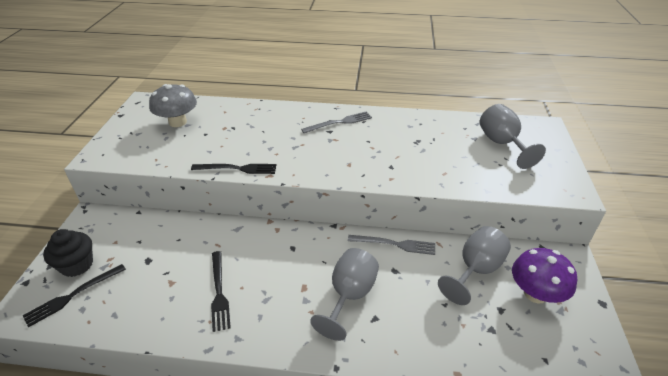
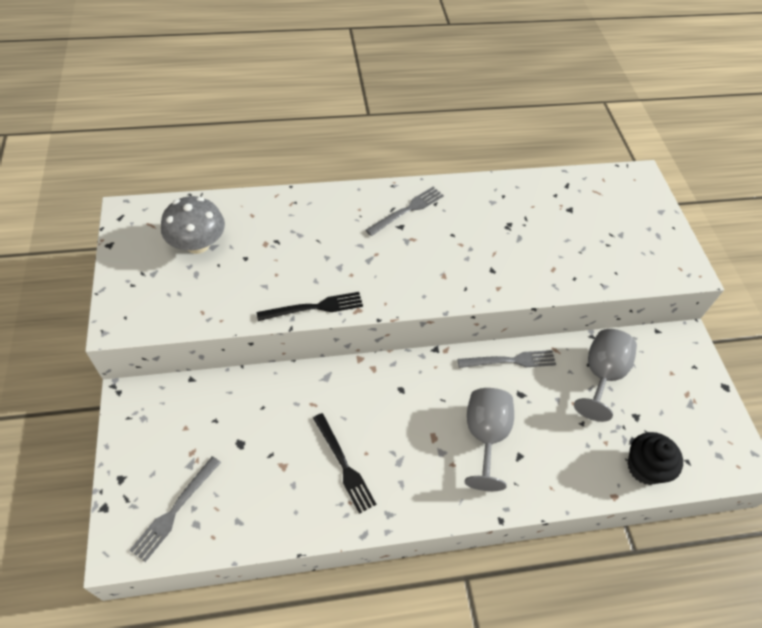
camera: 20 degrees left, 15 degrees up
black fork [23,264,126,327] -> grey fork [130,456,221,562]
black cupcake [43,229,93,277] -> black cupcake moved to [627,432,683,485]
grey goblet [480,104,546,169] -> none
purple mushroom [512,248,577,303] -> none

